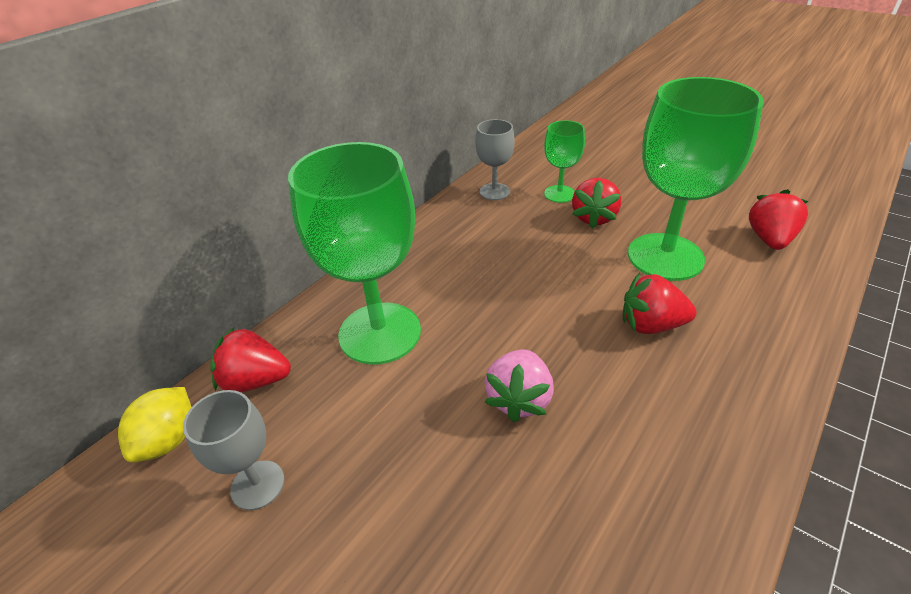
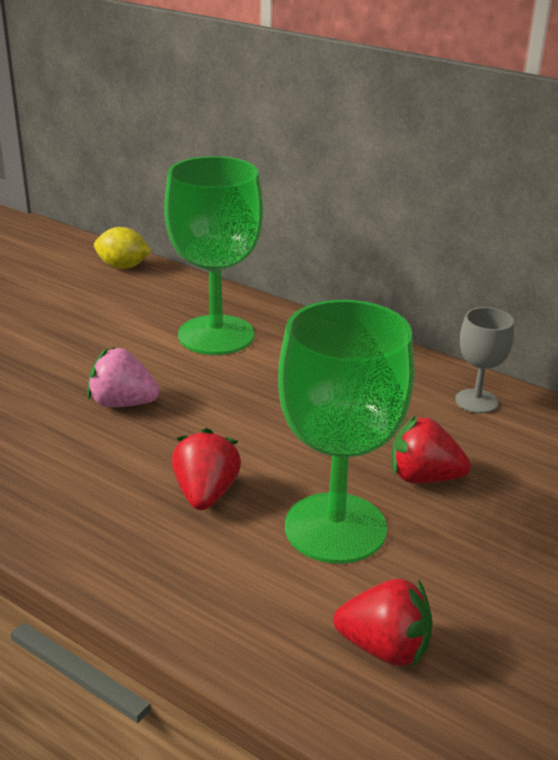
camera: 85 degrees right, 10 degrees down
grey goblet [183,390,284,510] -> none
red strawberry [210,327,291,392] -> none
green goblet [544,120,585,203] -> none

